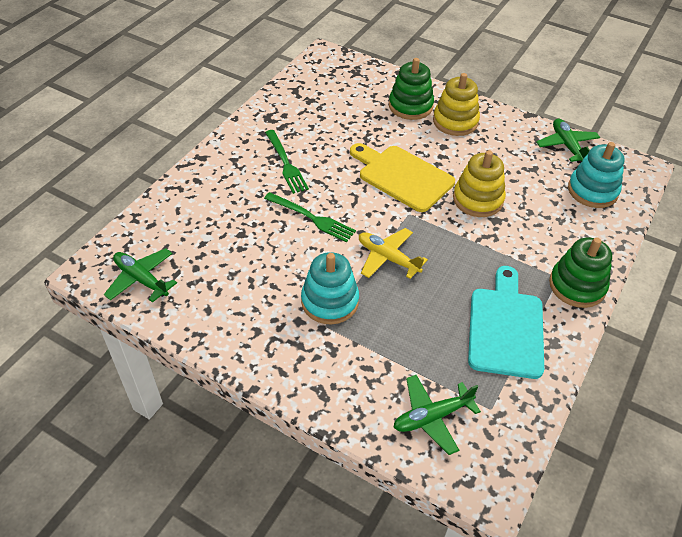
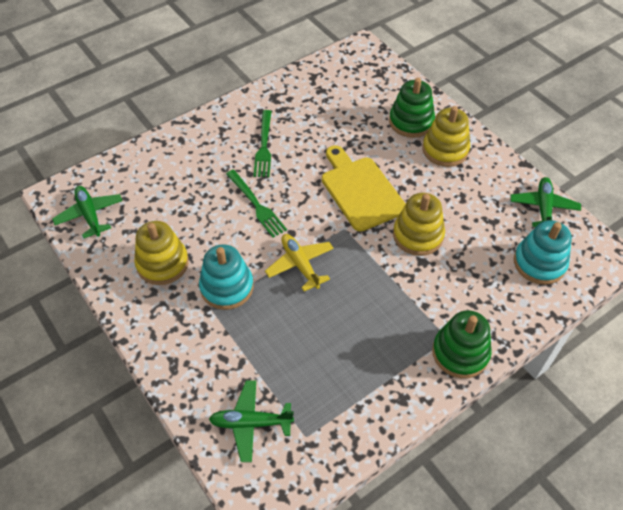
camera: 25 degrees right, 5 degrees up
turquoise cutting board [468,266,544,379] -> none
none -> yellow stacking toy [134,221,189,285]

